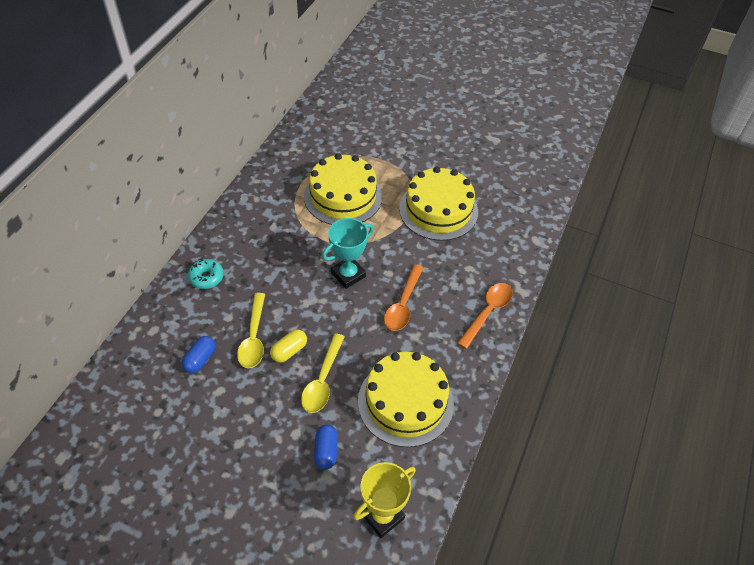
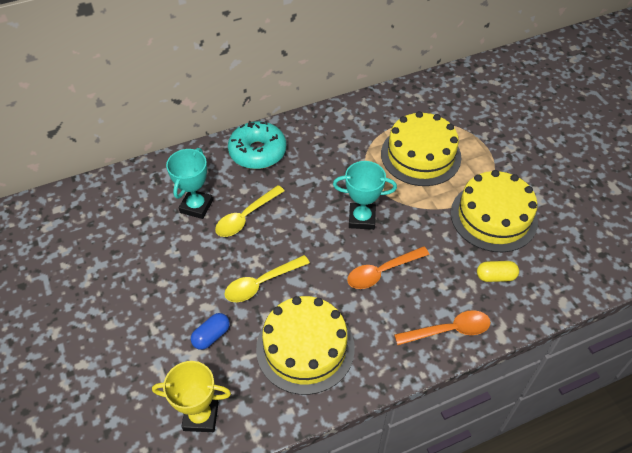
camera: 45 degrees right, 0 degrees up
blue capsule [182,336,216,373] -> turquoise trophy [166,148,213,219]
turquoise donut [188,259,224,289] -> turquoise donut [228,121,286,169], size x1.80
yellow capsule [270,329,307,363] -> yellow capsule moved to [477,261,519,282]

